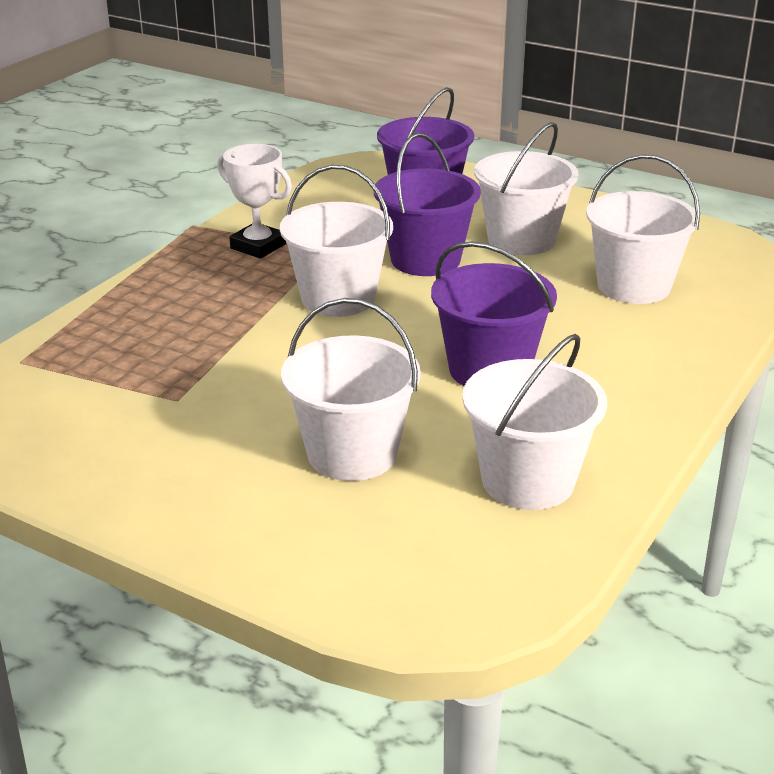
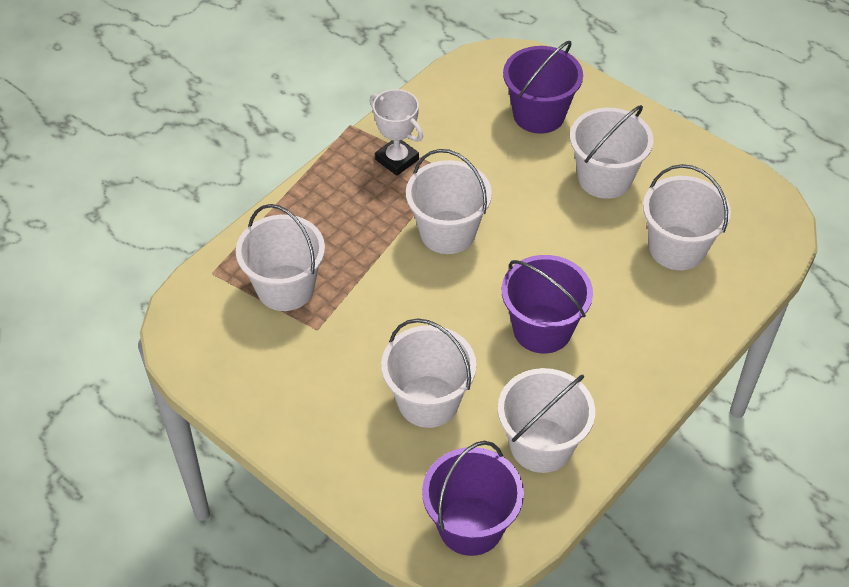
camera: 10 degrees right, 20 degrees up
purple bucket [374,133,481,276] -> purple bucket moved to [422,441,524,556]
none -> white bucket [236,204,325,311]

